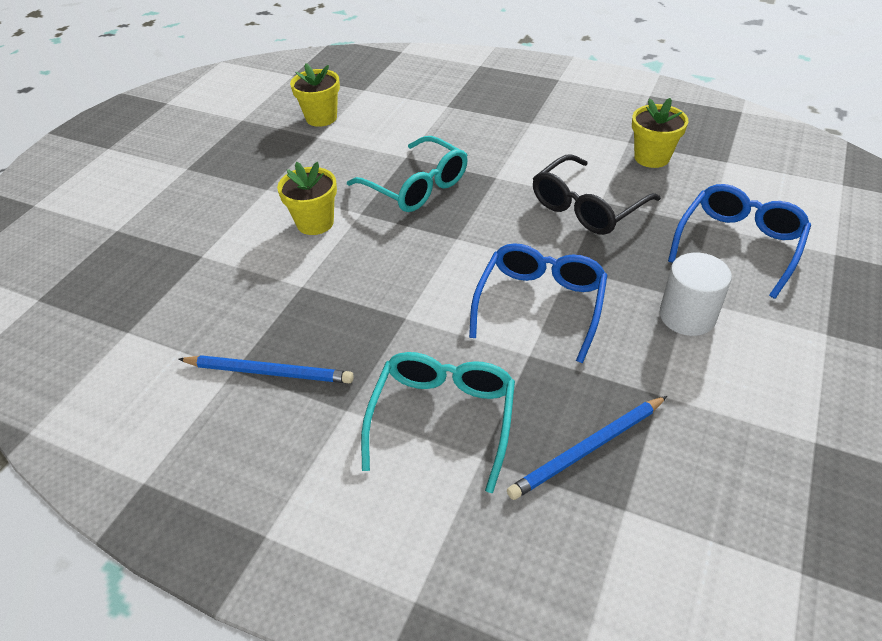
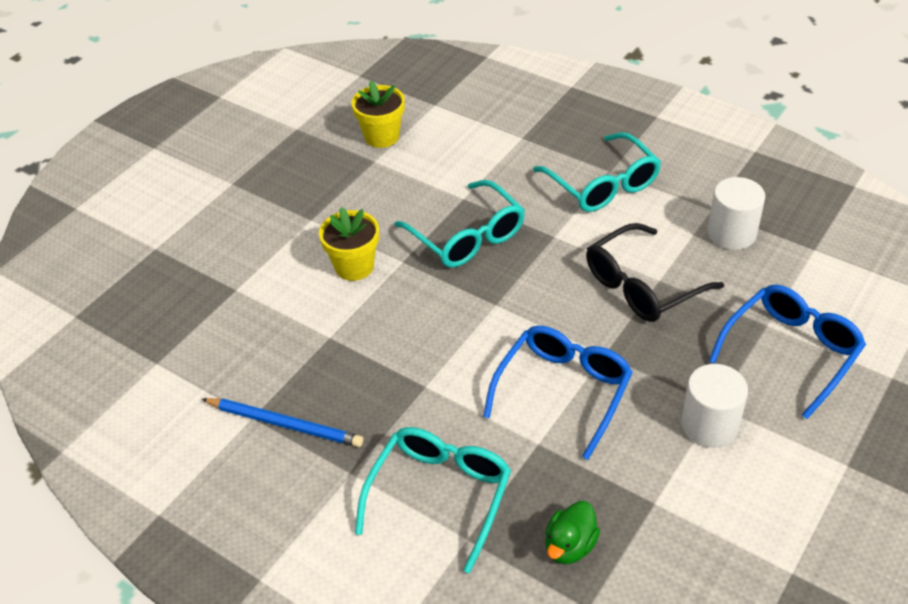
camera: 10 degrees right, 0 degrees up
blue pencil [507,396,667,500] -> green duck [545,501,600,564]
yellow flower pot [632,98,688,168] -> white cylinder [707,177,765,250]
none -> turquoise glasses [533,132,661,212]

